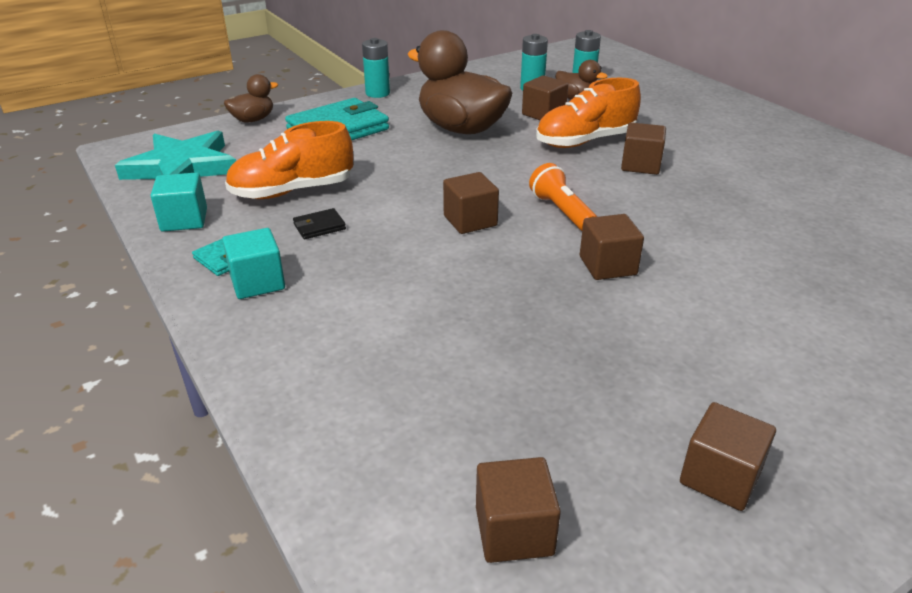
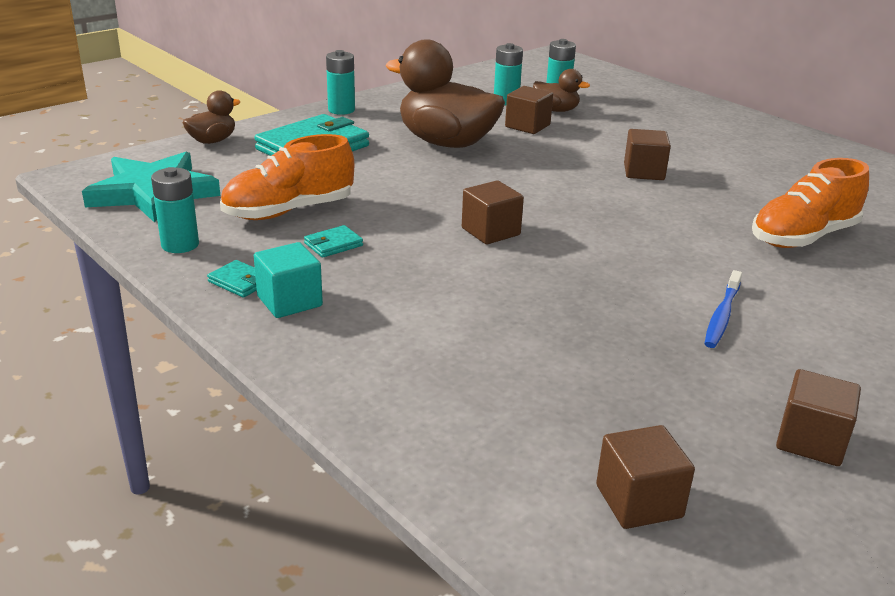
camera: 10 degrees left, 5 degrees down
turquoise cube [151,172,207,232] -> turquoise battery [151,167,199,253]
black wallet [293,208,346,239] -> turquoise wallet [304,225,363,258]
orange flashlight [529,163,597,231] -> none
orange shoe [536,78,641,148] -> orange shoe moved to [752,158,869,248]
brown cube [580,214,644,280] -> none
none -> blue toothbrush [704,270,742,348]

